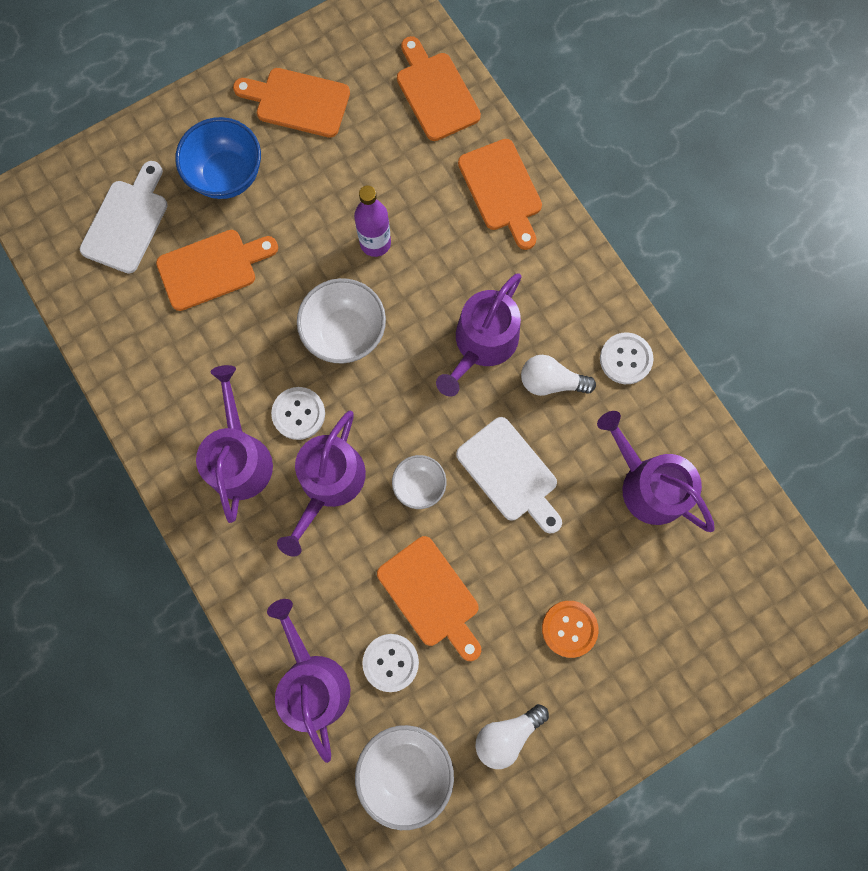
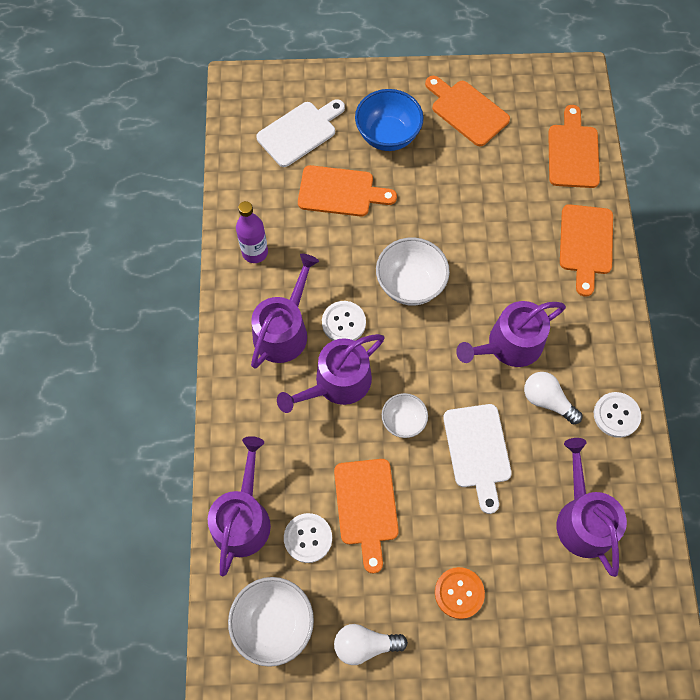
camera: 30 degrees right, 10 degrees down
purple bottle [354,186,391,257] -> purple bottle moved to [236,201,268,263]

